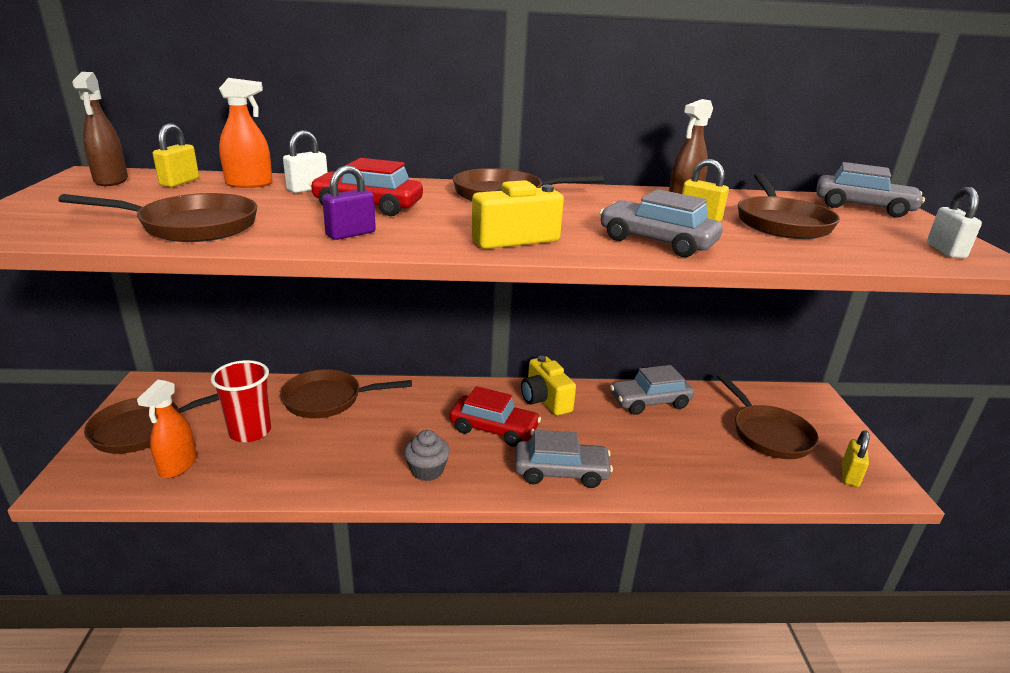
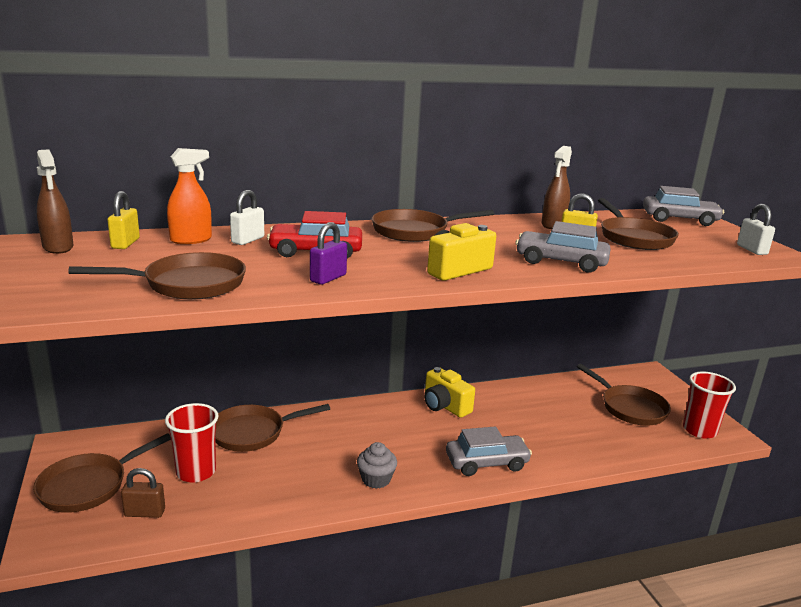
camera: 15 degrees left, 5 degrees down
orange spray bottle [137,380,197,479] -> brown padlock [121,468,165,518]
red car [449,386,541,447] -> none
grey car [610,365,695,415] -> none
yellow padlock [842,430,869,487] -> red cup [683,371,736,439]

